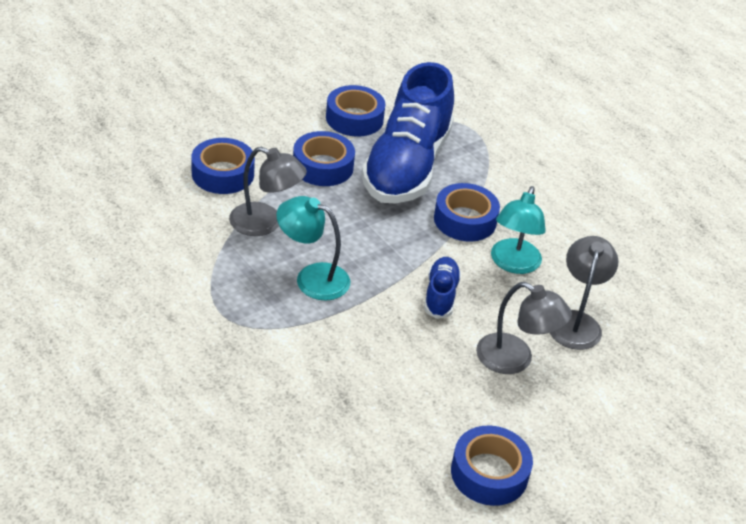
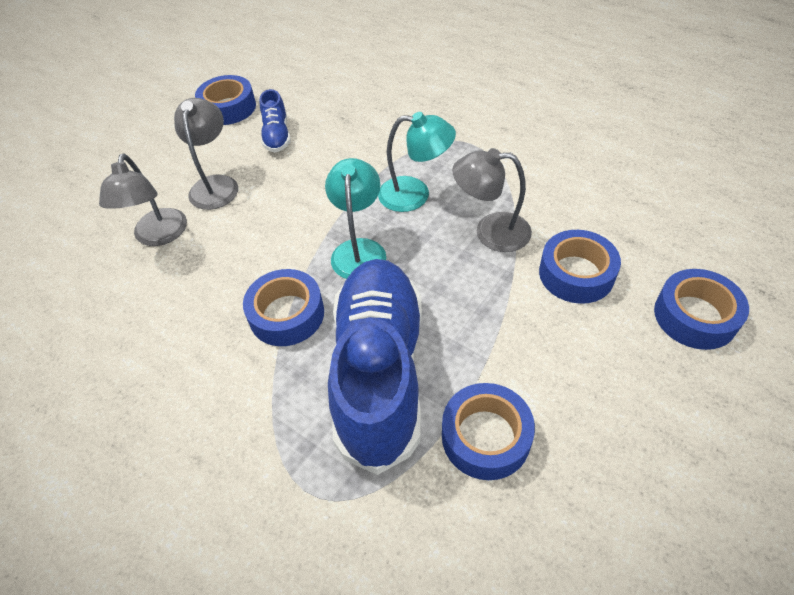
camera: 170 degrees right, 10 degrees up
blue tape [293,131,355,186] -> blue tape moved to [654,269,749,350]
blue shoe [424,257,461,319] -> blue shoe moved to [260,89,291,152]
grey lamp [476,282,572,374] -> grey lamp turned 75 degrees clockwise [174,98,238,210]
turquoise lamp [491,186,546,274] -> turquoise lamp moved to [325,158,386,279]

